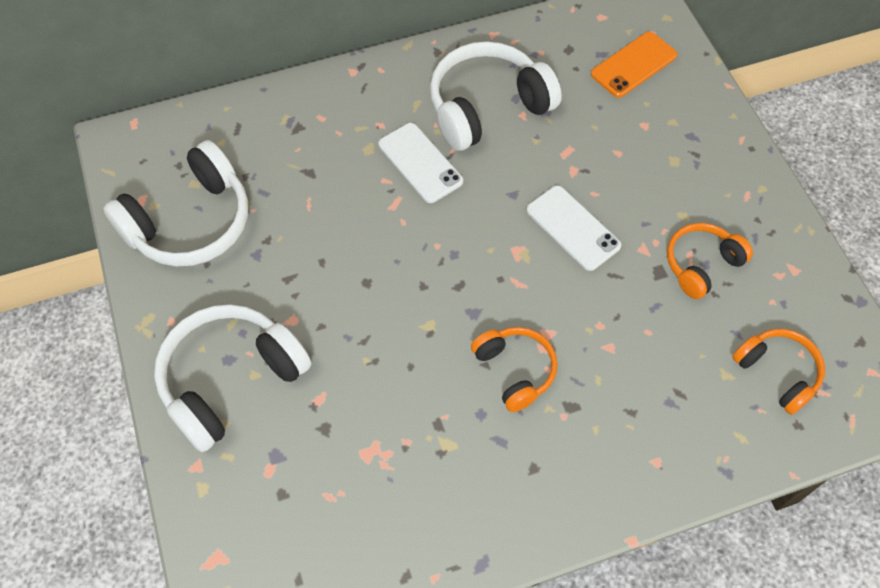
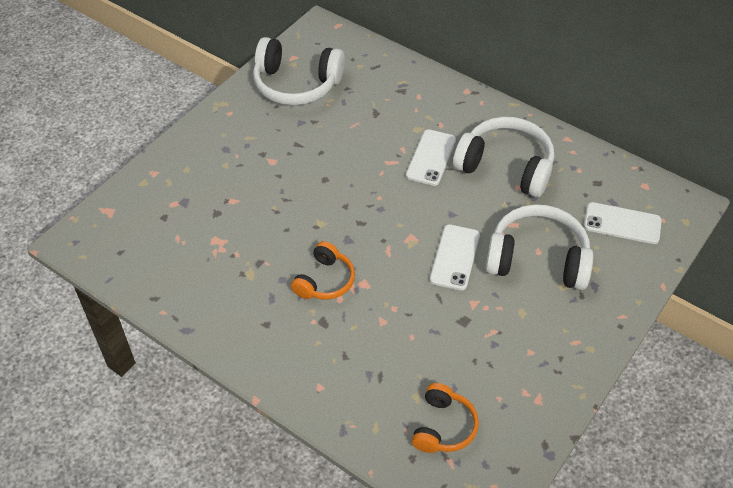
camera: 55 degrees right, 10 degrees down
white headphones [154,304,311,452] -> white headphones moved to [486,204,593,290]
orange phone [591,32,677,98] -> white phone [584,202,662,244]
orange headphones [667,223,753,299] -> none

